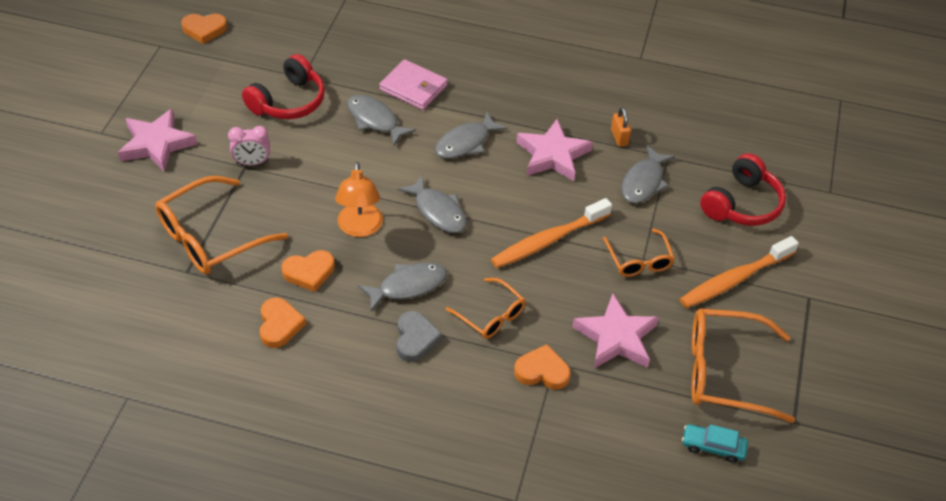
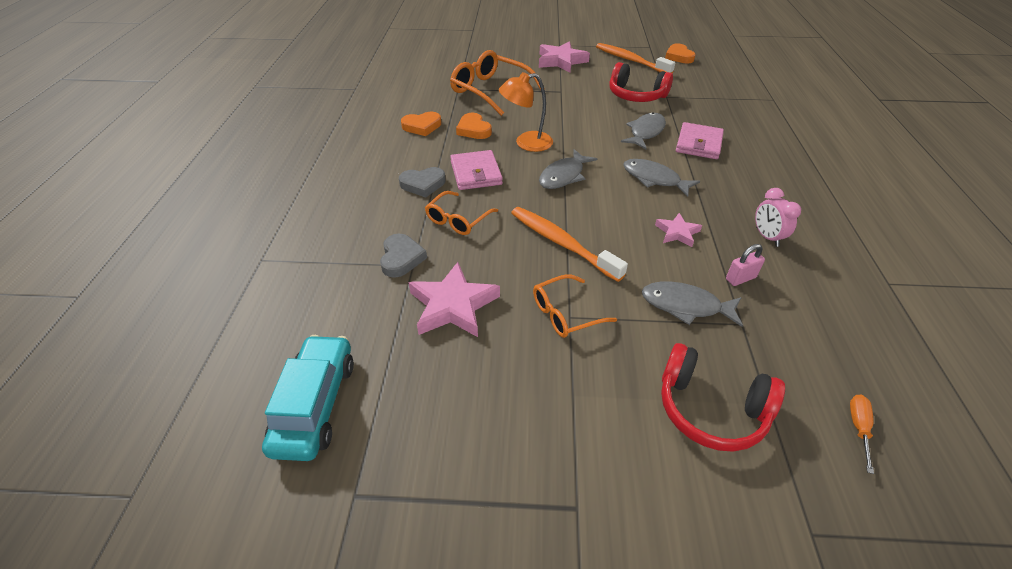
camera: 80 degrees right, 5 degrees down
pink clock [228,126,270,165] -> pink clock moved to [755,188,801,247]
grey fish [358,262,447,312] -> pink wallet [450,150,503,190]
orange heart [514,344,571,390] -> grey heart [380,234,427,278]
pink star [517,119,593,181] -> pink star [655,213,702,247], size x0.56
orange padlock [611,107,631,147] -> pink padlock [726,244,765,286]
orange toothbrush [680,236,799,308] -> orange toothbrush moved to [596,43,675,74]
turquoise car [682,424,748,463] -> turquoise car [262,335,354,461], size x1.78
orange glasses [691,308,795,423] -> none
none -> orange screwdriver [850,395,874,474]

